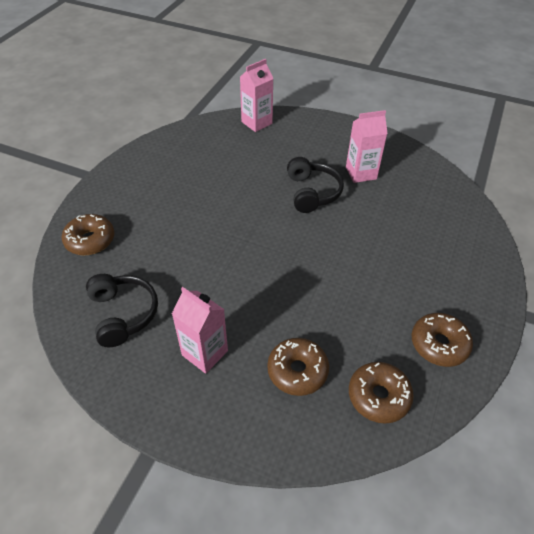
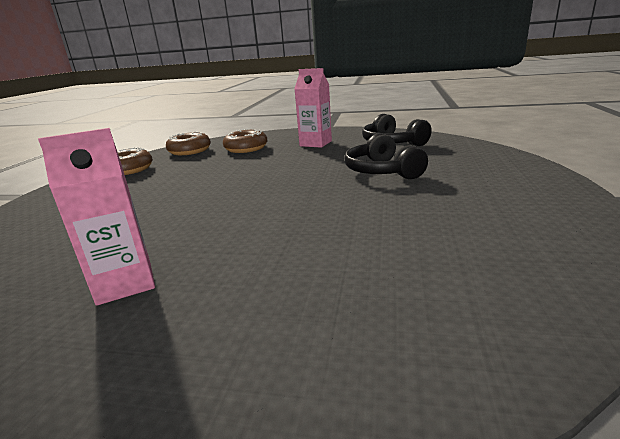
camera: 170 degrees right, 25 degrees down
brown donut [62,214,115,255] -> none
pink carton [240,59,274,132] -> none
black headphones [287,157,344,213] -> black headphones moved to [345,133,428,179]

